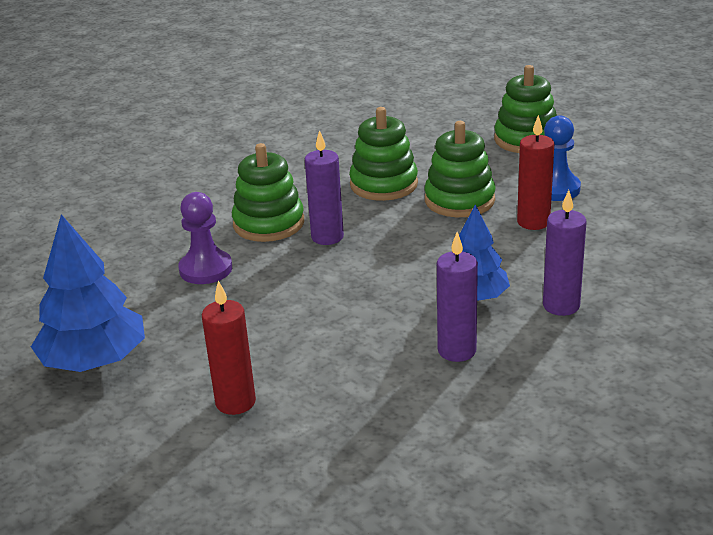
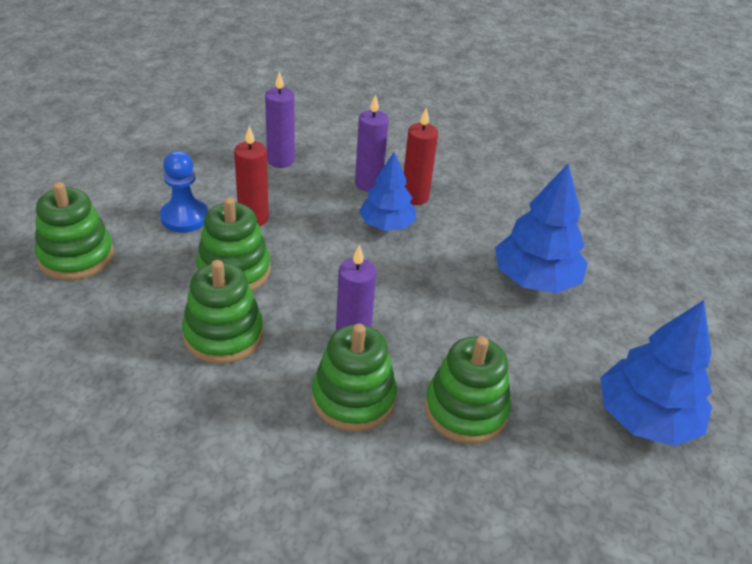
camera: 125 degrees left, 10 degrees up
purple pawn [178,192,232,284] -> green stacking toy [425,336,511,444]
red candle [202,281,256,415] -> red candle moved to [404,108,438,205]
purple candle [437,232,478,362] -> purple candle moved to [265,71,295,168]
none -> blue tree [495,164,588,293]

